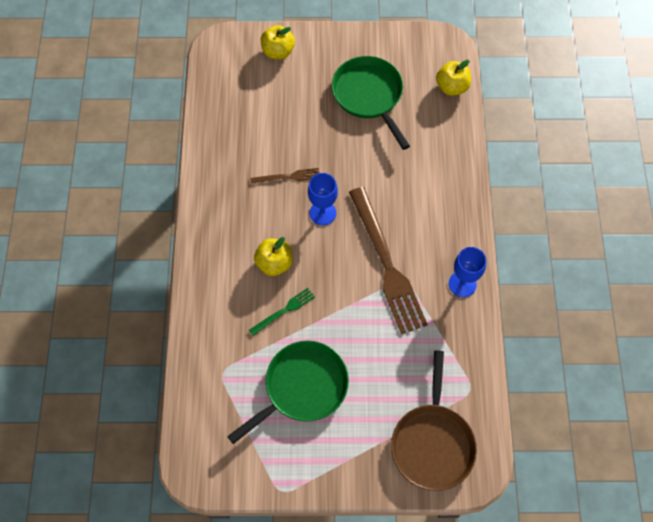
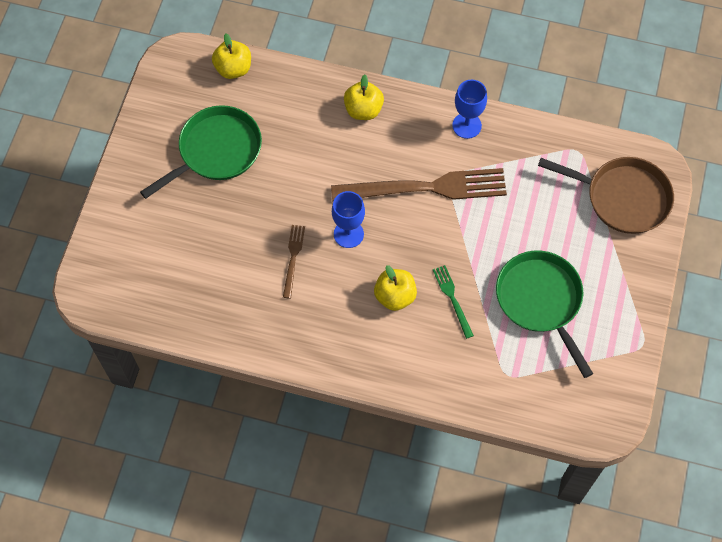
camera: 75 degrees left, 0 degrees up
yellow apple [261,25,295,59] -> yellow apple moved to [344,74,384,120]
green pan [332,56,410,150] -> green pan turned 150 degrees clockwise [140,105,262,199]

